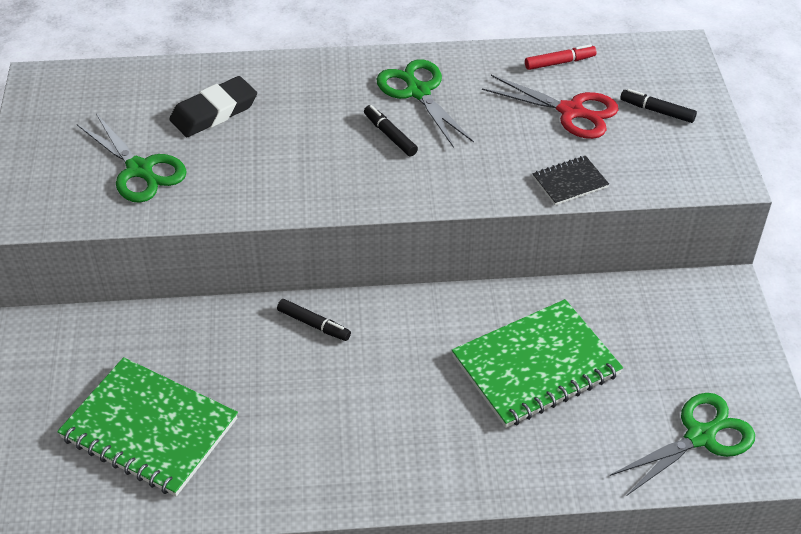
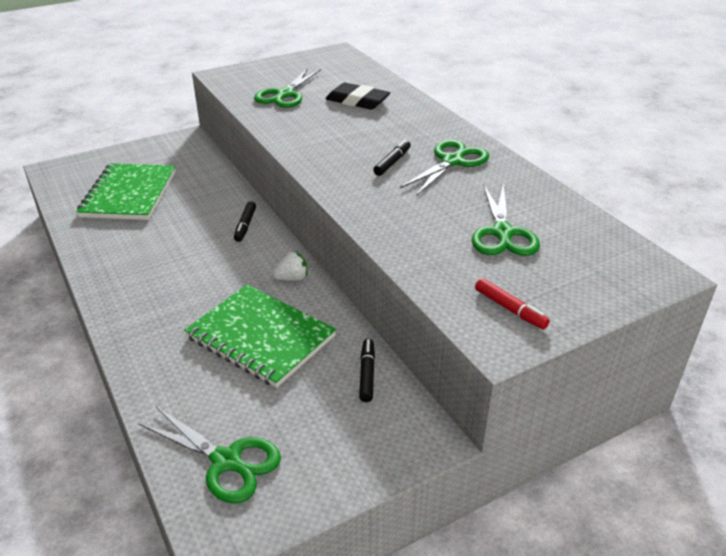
camera: 65 degrees right, 10 degrees down
red scissors [482,75,619,139] -> green scissors [472,183,540,256]
red marker [525,44,597,70] -> red marker moved to [475,278,550,329]
black notebook [532,156,609,205] -> none
black marker [620,89,697,123] -> black marker moved to [359,339,375,402]
none -> white strawberry [273,251,308,281]

